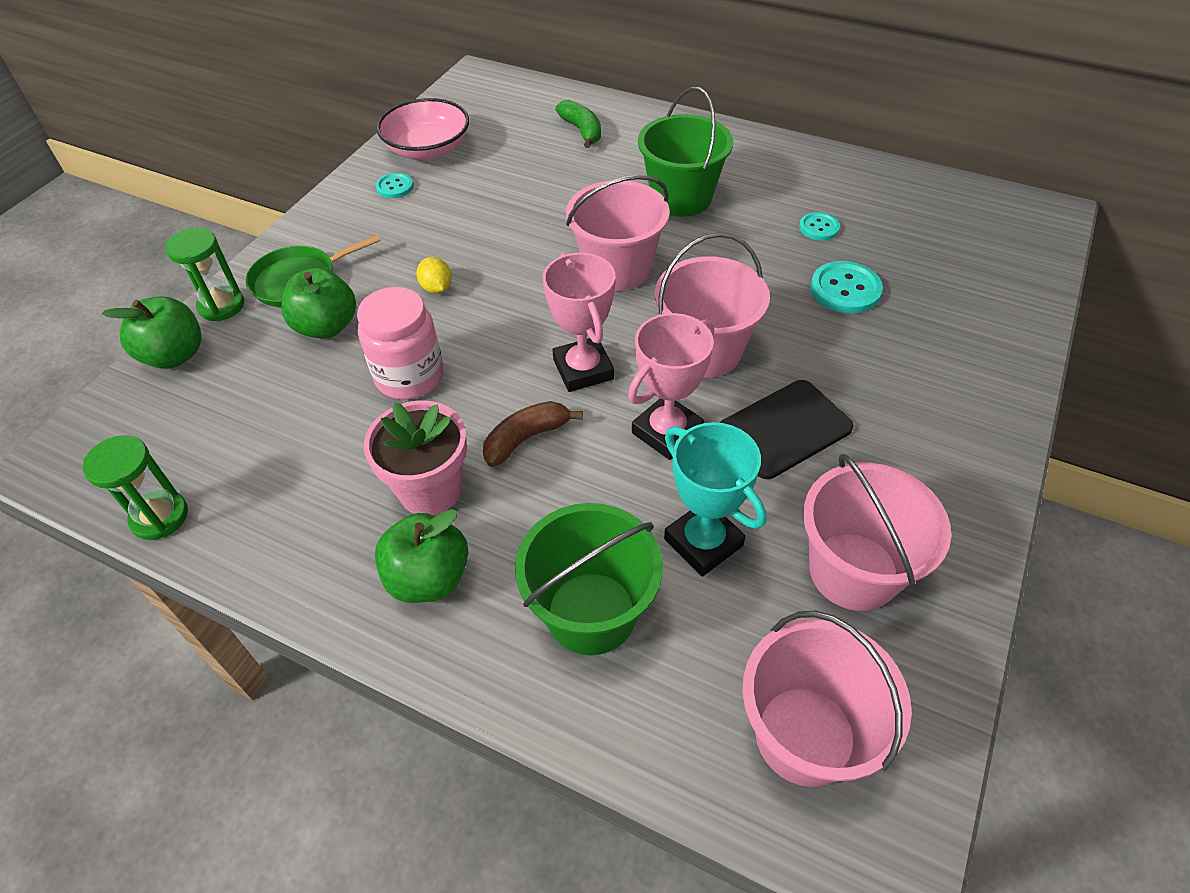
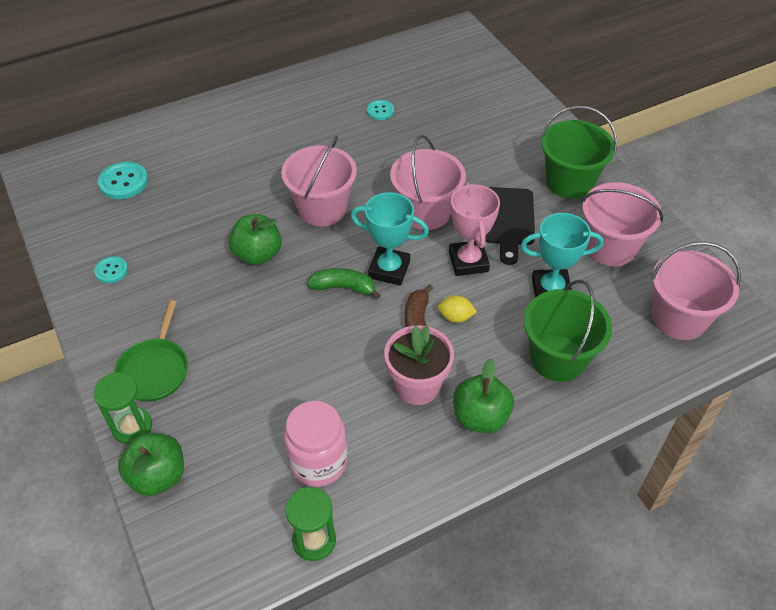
camera: 55 degrees left, 0 degrees up
green apple [281,268,356,339] -> green apple moved to [229,214,282,265]
pink jar [357,287,443,400] -> pink jar moved to [284,401,348,487]
pink bowl [376,98,469,159] -> none
yellow lemon [416,257,452,293] -> yellow lemon moved to [438,295,477,323]
pink trophy [543,253,615,392] -> turquoise trophy [351,192,429,285]
green banana [555,100,601,148] -> green banana moved to [307,268,381,299]
green bucket [638,87,733,217] -> green bucket moved to [541,106,617,199]
turquoise button [810,261,883,314] -> turquoise button moved to [98,162,148,199]

